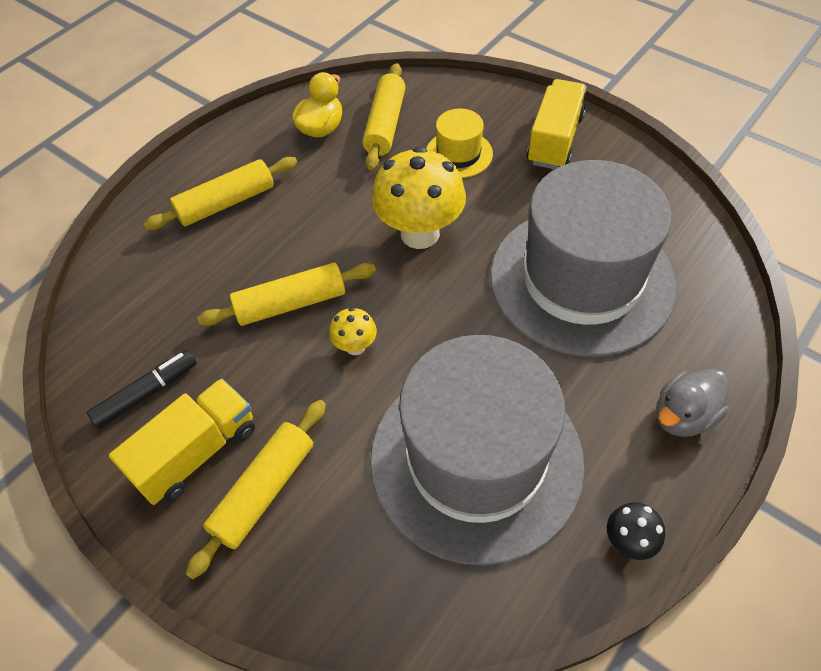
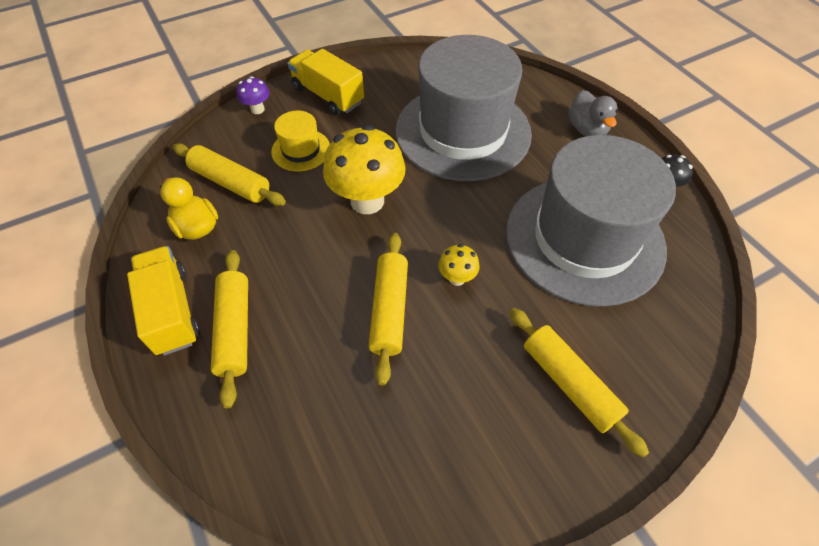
camera: 70 degrees left, 0 degrees up
black marker [87,350,197,428] -> none
yellow truck [109,379,255,505] -> yellow truck moved to [127,246,200,355]
none -> purple mushroom [236,76,270,114]

